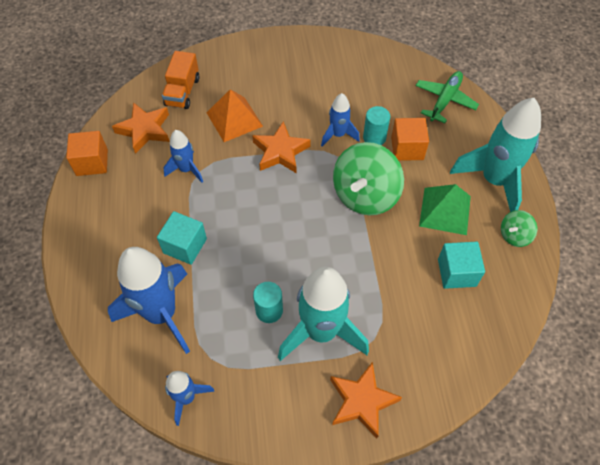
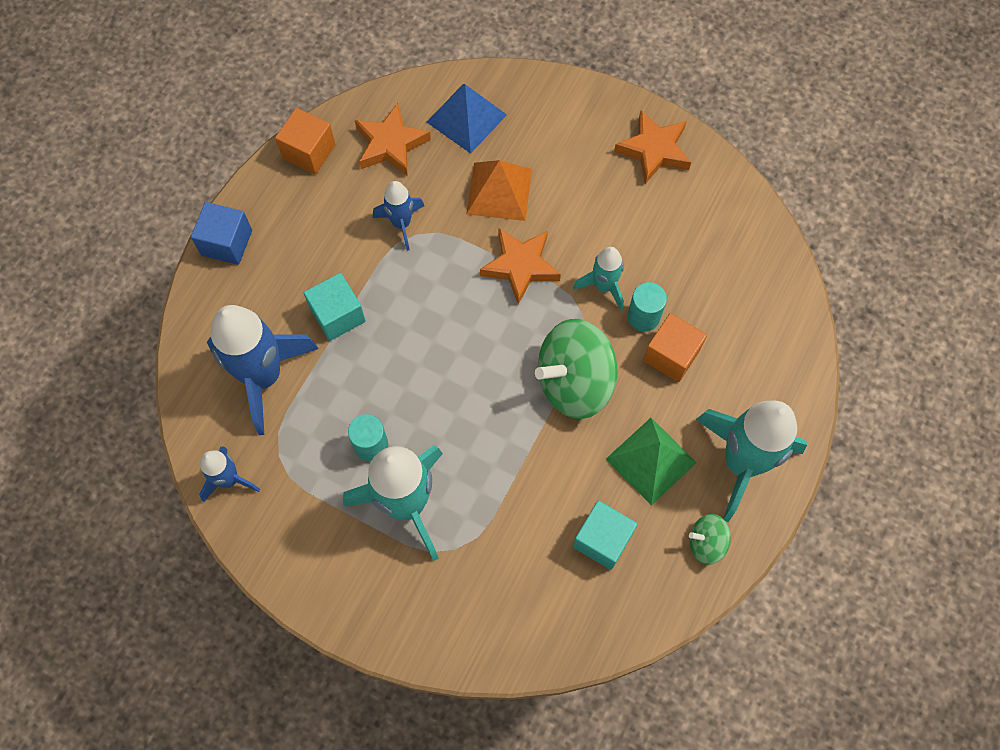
camera: 35 degrees right, 10 degrees up
orange truck [162,51,199,109] -> blue pyramid [427,84,507,154]
blue rocket [321,93,360,147] -> turquoise rocket [573,247,624,310]
orange star [330,362,402,439] -> orange star moved to [614,110,691,184]
green plane [416,71,479,123] -> none
none -> blue cube [191,202,252,265]

